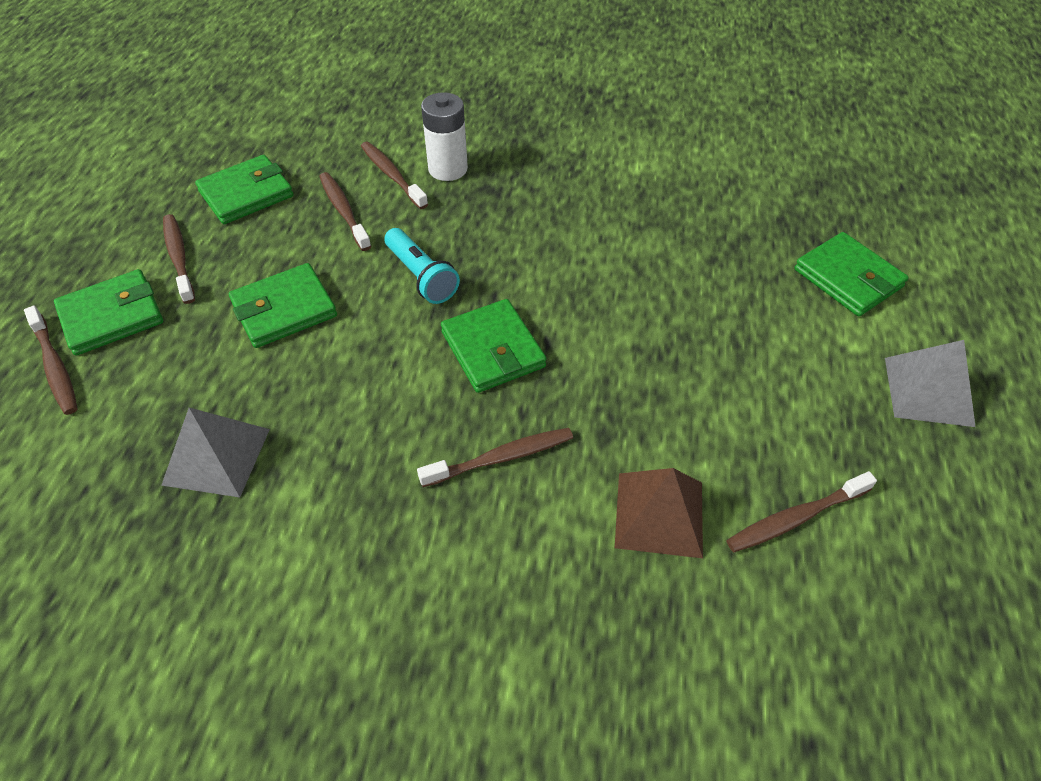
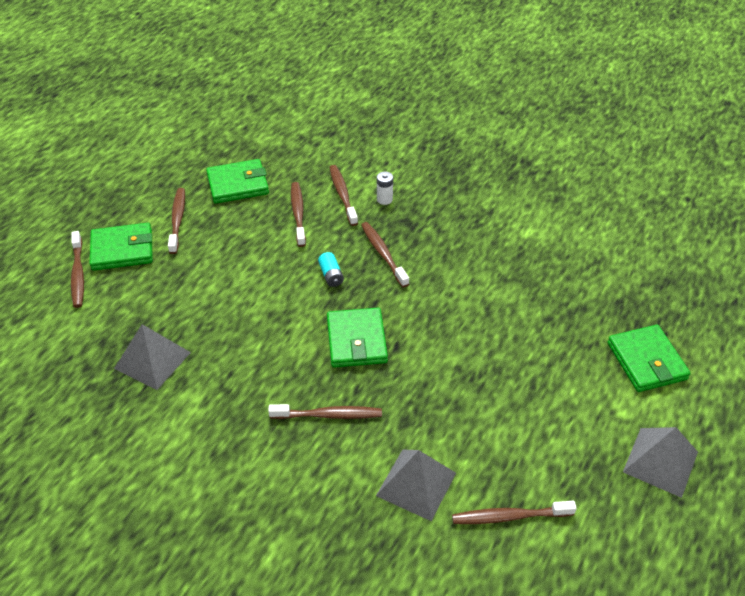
camera: 20 degrees right, 5 degrees down
green wallet [229,263,337,348] -> none
turquoise flashlight [384,228,460,304] -> turquoise battery [318,252,344,287]
white battery [421,92,468,181] -> white battery [377,172,393,205], size x0.54
brown pyramid [615,468,703,558] -> grey pyramid [376,449,456,521]
none -> brown toothbrush [361,222,409,287]

